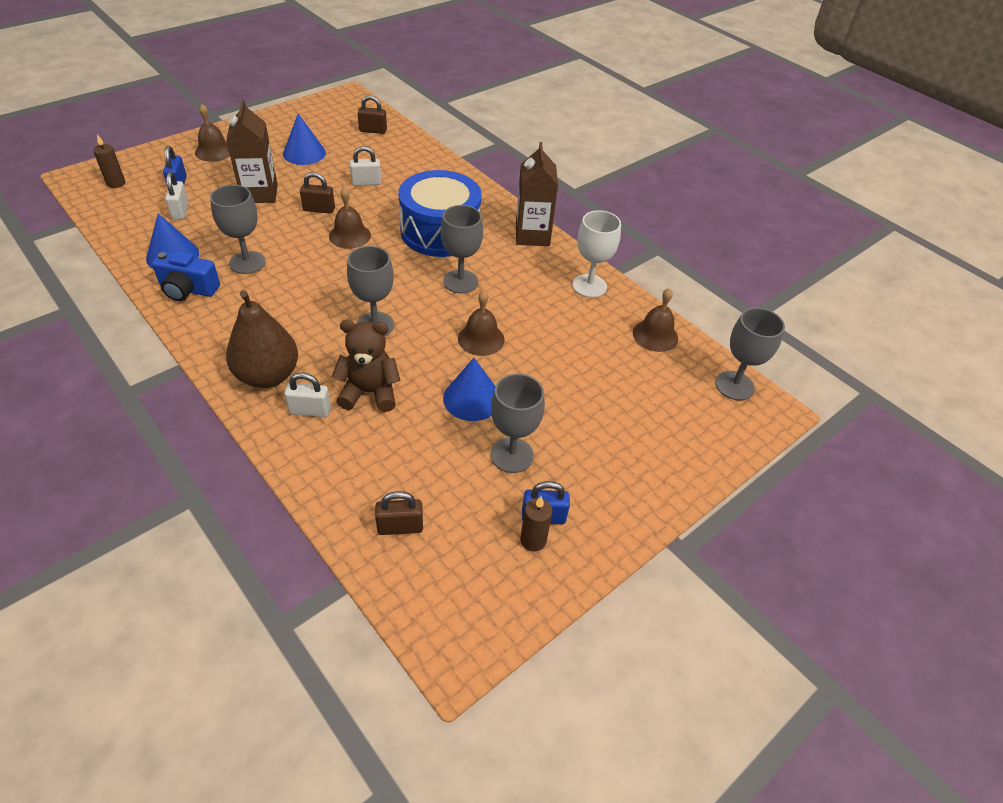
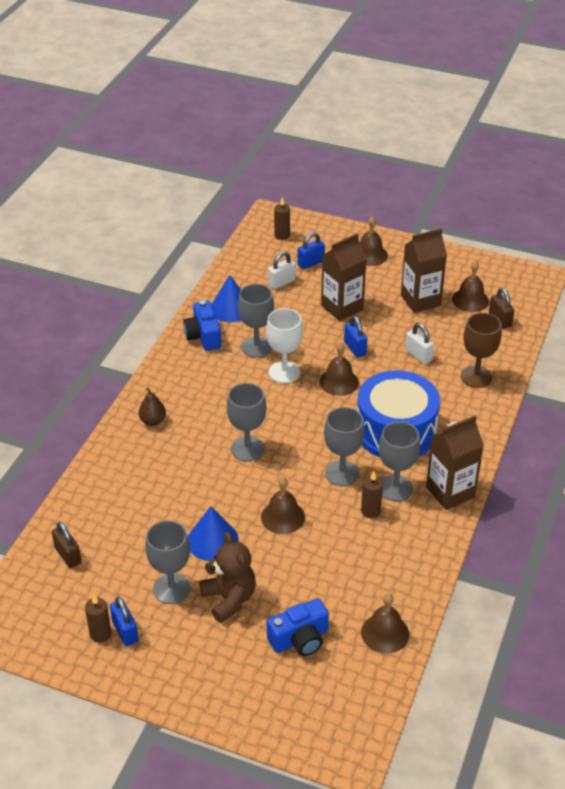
camera: 65 degrees right, 5 degrees down
brown pear [226,290,298,388] -> brown pear [139,388,166,426], size x0.50
blue cone [283,114,326,165] -> brown carton [401,228,447,313]
white padlock [284,373,331,417] -> none
brown padlock [300,172,335,214] -> blue padlock [344,316,367,358]
brown teddy bear [332,320,401,412] -> brown teddy bear moved to [200,532,256,623]
white goblet [572,210,621,298] -> white goblet moved to [266,308,303,383]
grey goblet [715,308,785,400] -> grey goblet moved to [379,421,420,501]
none -> blue camera [267,598,329,656]
none -> brown candle [361,471,383,518]
none -> brown bell [452,261,489,312]
none -> brown goblet [461,313,502,388]

